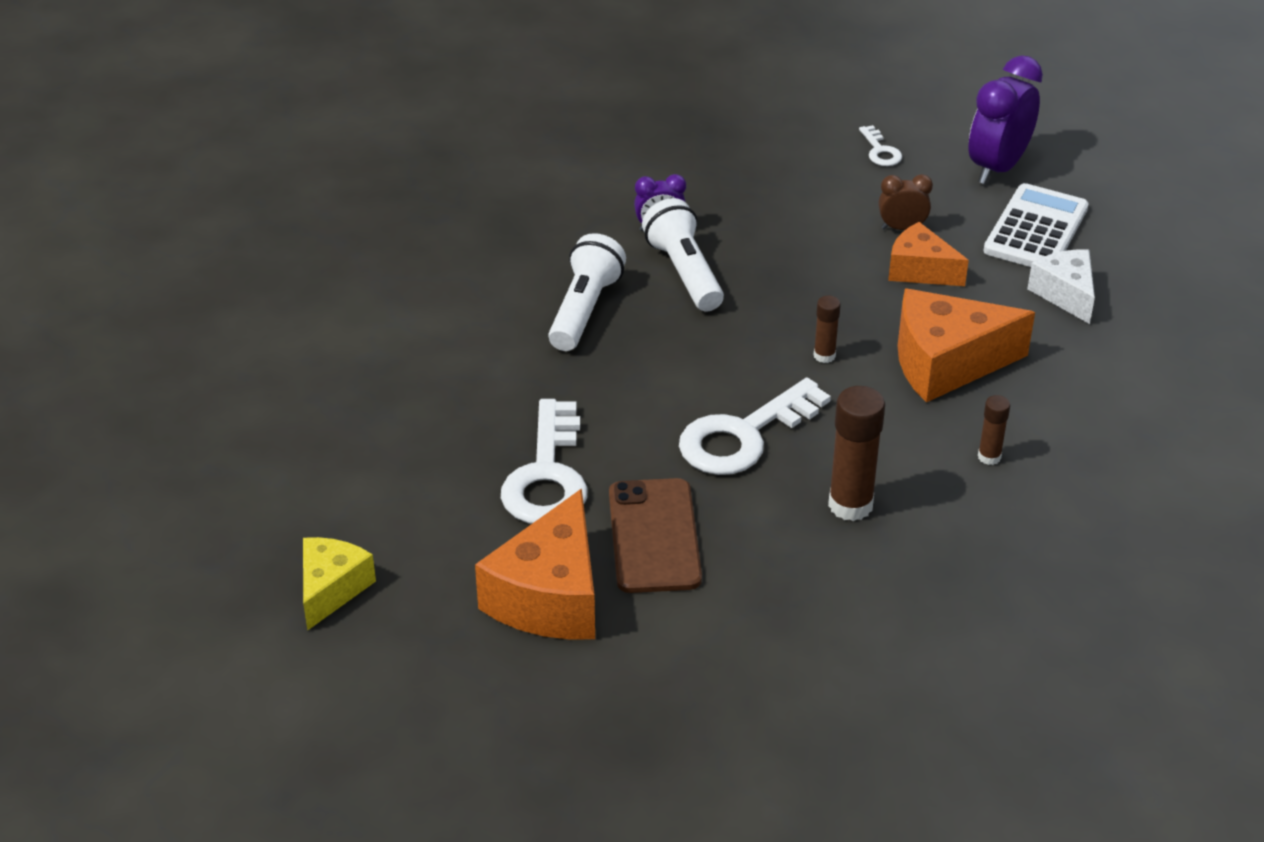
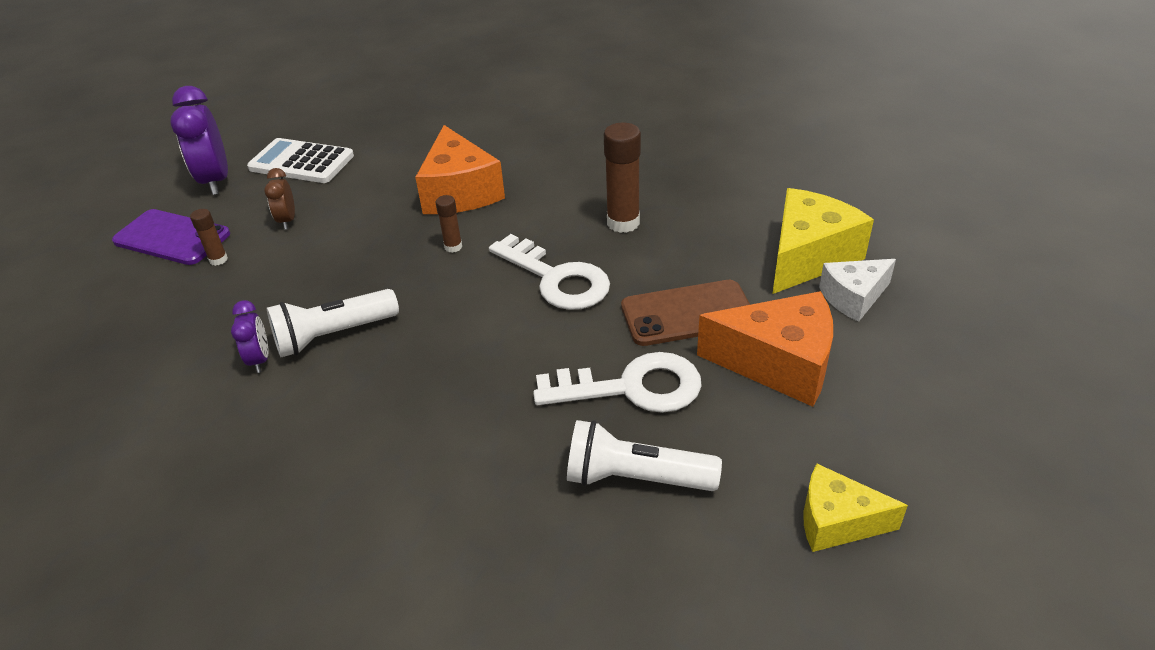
camera: 95 degrees left, 0 degrees up
white flashlight [548,233,626,351] -> white flashlight moved to [567,420,722,491]
white key [859,125,902,166] -> purple phone [112,209,230,265]
orange cheese [888,222,969,286] -> none
purple clock [968,55,1043,184] -> purple clock turned 45 degrees clockwise [170,86,228,195]
brown glue stick [978,395,1010,465] -> brown glue stick moved to [190,209,228,266]
white cheese [1027,250,1095,324] -> white cheese moved to [819,259,896,322]
none -> yellow cheese [772,188,874,294]

